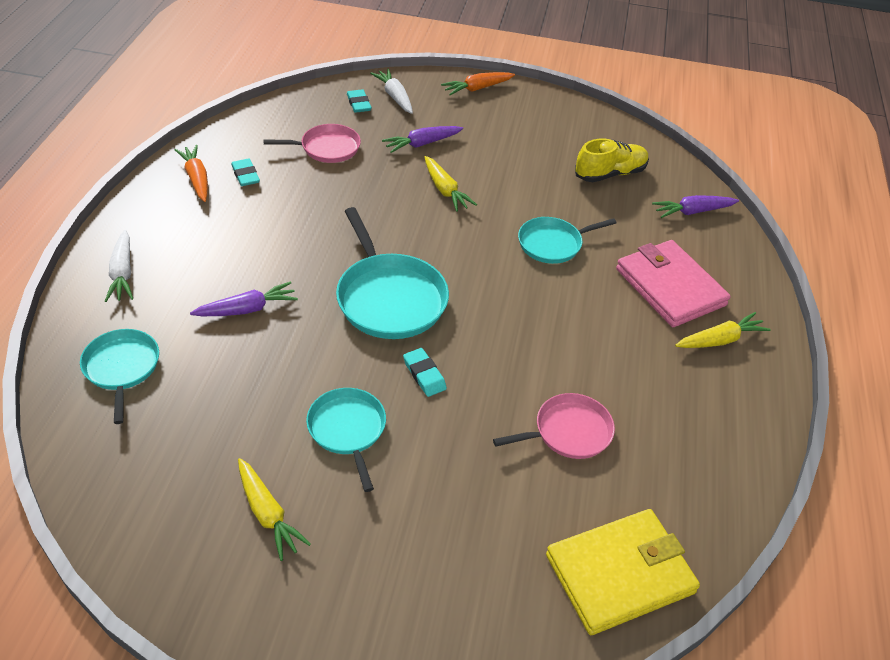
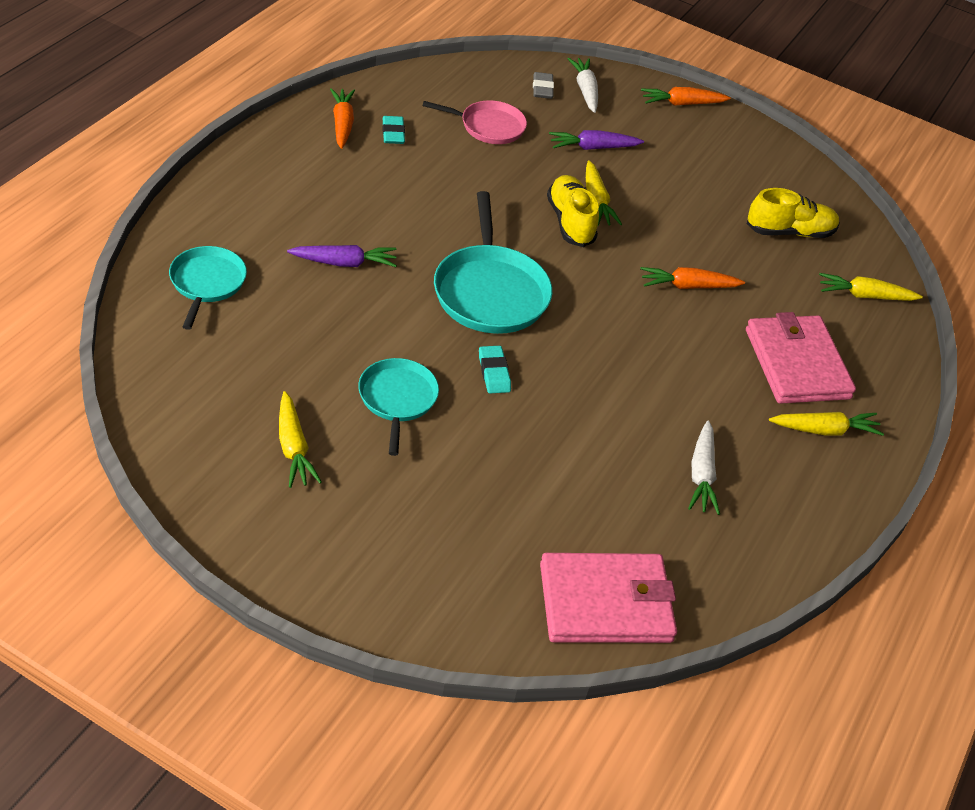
camera: 15 degrees right, 0 degrees up
white carrot [105,230,133,302] -> white carrot moved to [688,421,720,515]
turquoise eraser [347,89,372,113] -> grey eraser [533,72,554,99]
pink pan [493,393,615,459] -> none
turquoise pan [518,217,616,264] -> orange carrot [640,267,745,289]
yellow wallet [546,509,700,635] -> pink wallet [540,553,677,643]
purple carrot [652,195,739,218] -> yellow carrot [819,273,923,301]
none -> yellow shoe [547,175,599,247]

